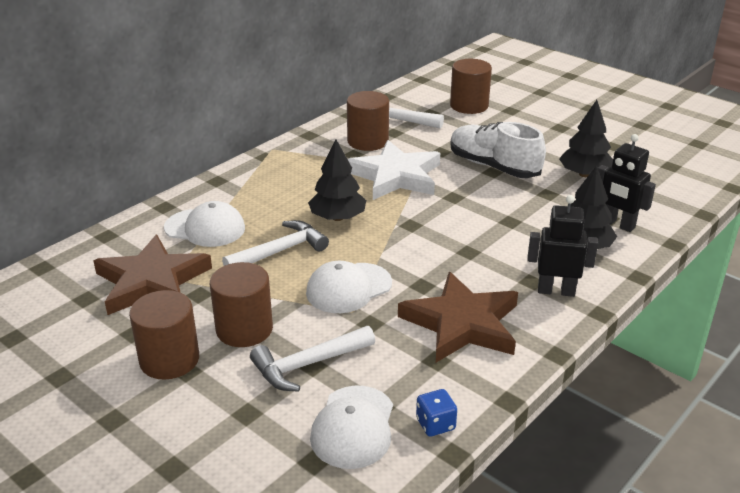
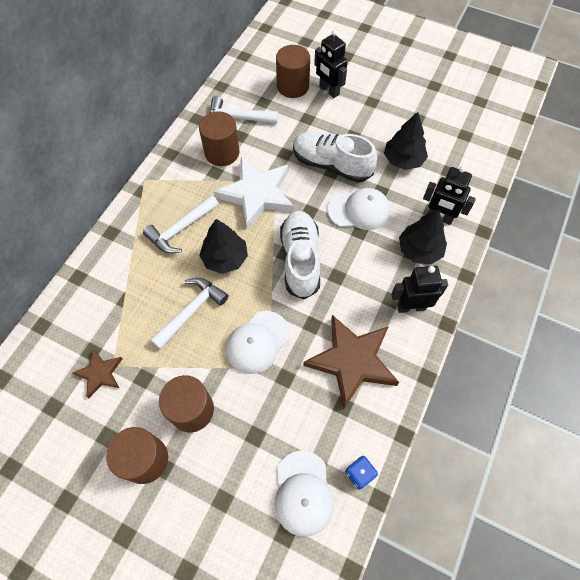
camera: 15 degrees left, 30 degrees up
brown star [94,235,212,315] -> brown star [73,349,123,398], size x0.52
white cap [164,201,245,247] -> white cap moved to [328,188,390,230]
white hammer [250,326,375,392] -> white hammer moved to [143,195,219,253]
none -> white shoe [280,211,320,299]
none -> black robot [314,30,348,98]

